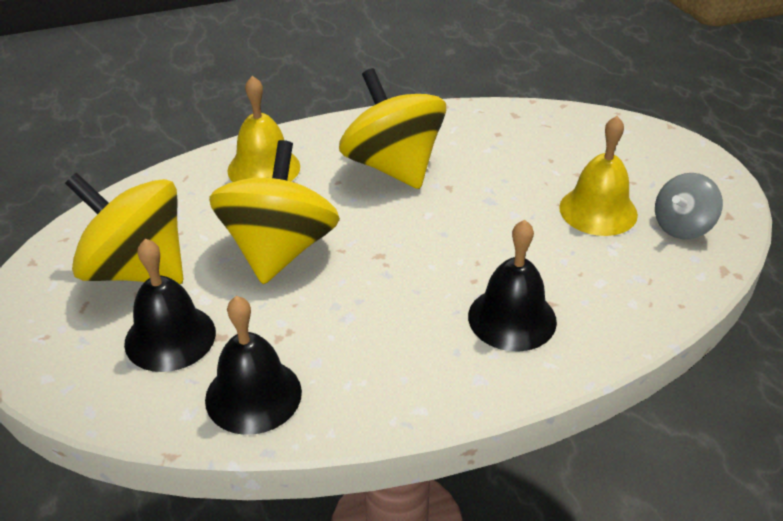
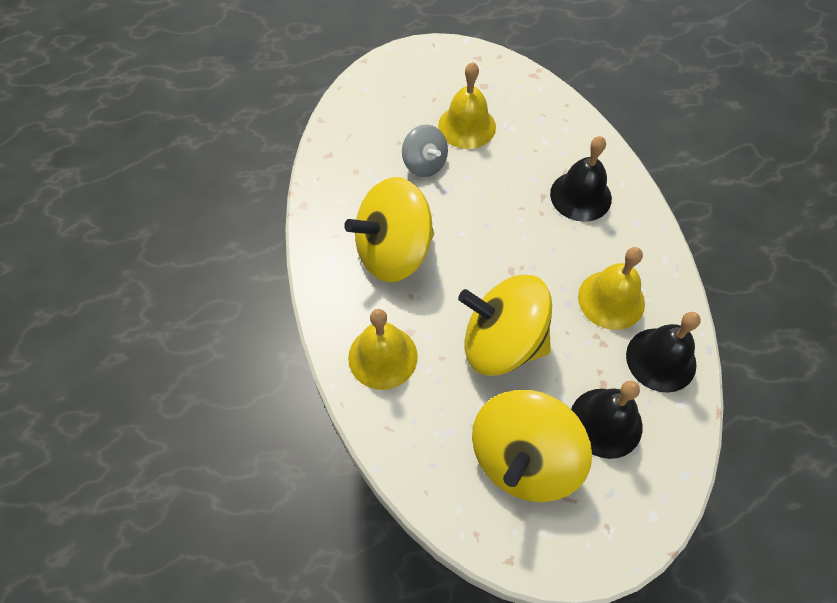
camera: 85 degrees left, 20 degrees up
grey spinning top [655,173,723,239] -> grey spinning top moved to [402,125,448,177]
none -> yellow bell [578,247,645,330]

